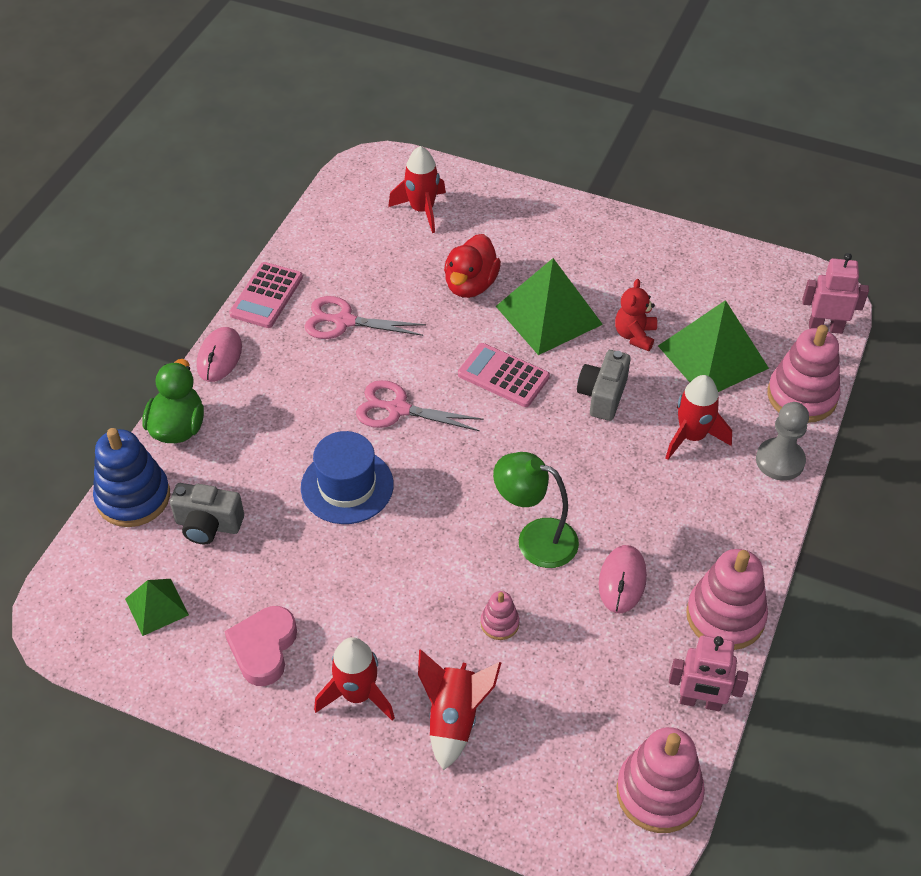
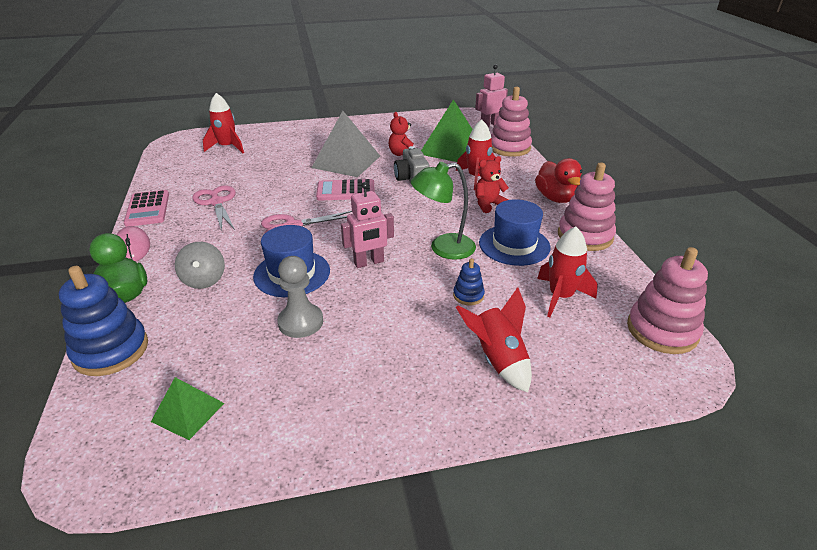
camera: 35 degrees left, 15 degrees down
grey camera [170,483,244,545] -> none
pink heart [224,606,297,686] -> none
pink scissors [305,296,426,339] -> pink scissors turned 90 degrees clockwise [192,185,236,231]
red rocket [314,637,395,721] -> red rocket moved to [537,227,598,317]
red duck [444,234,501,298] -> red duck moved to [535,158,582,203]
pink stacking toy [481,591,520,640] -> blue stacking toy [453,258,485,305]
green pyramid [496,258,603,355] -> grey pyramid [311,111,380,177]
pink mouse [599,545,647,613] -> blue hat [479,199,550,266]
pink robot [669,635,748,711] -> pink robot moved to [341,182,394,268]
grey pawn [756,402,809,481] -> grey pawn moved to [277,256,323,338]
none -> grey spinning top [175,242,225,289]
none -> red teddy bear [475,156,509,213]

